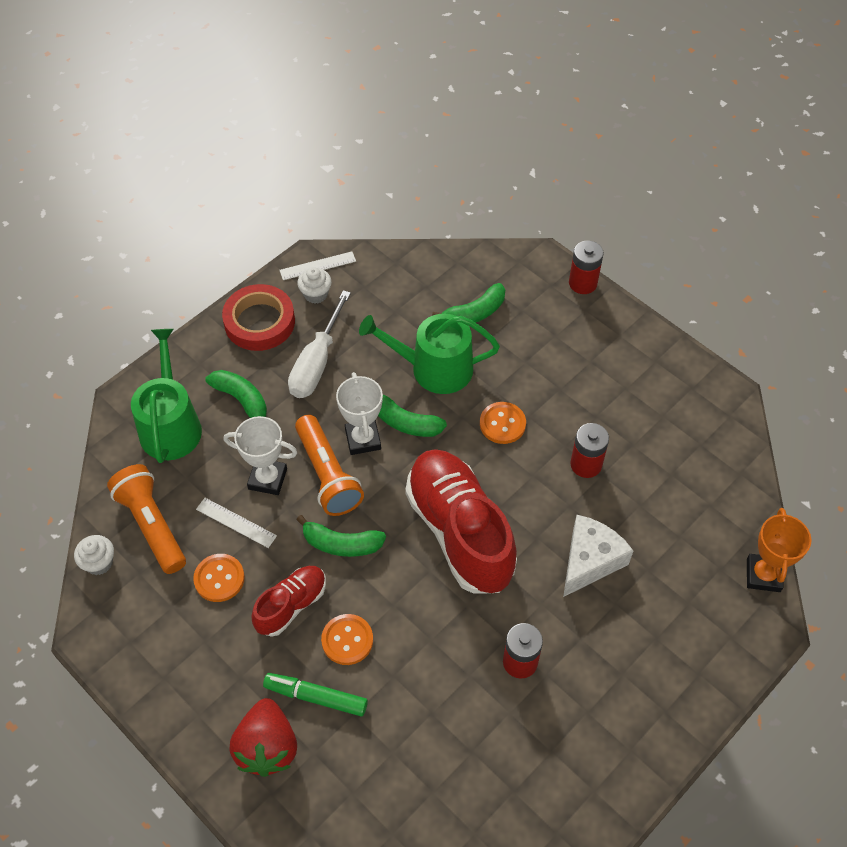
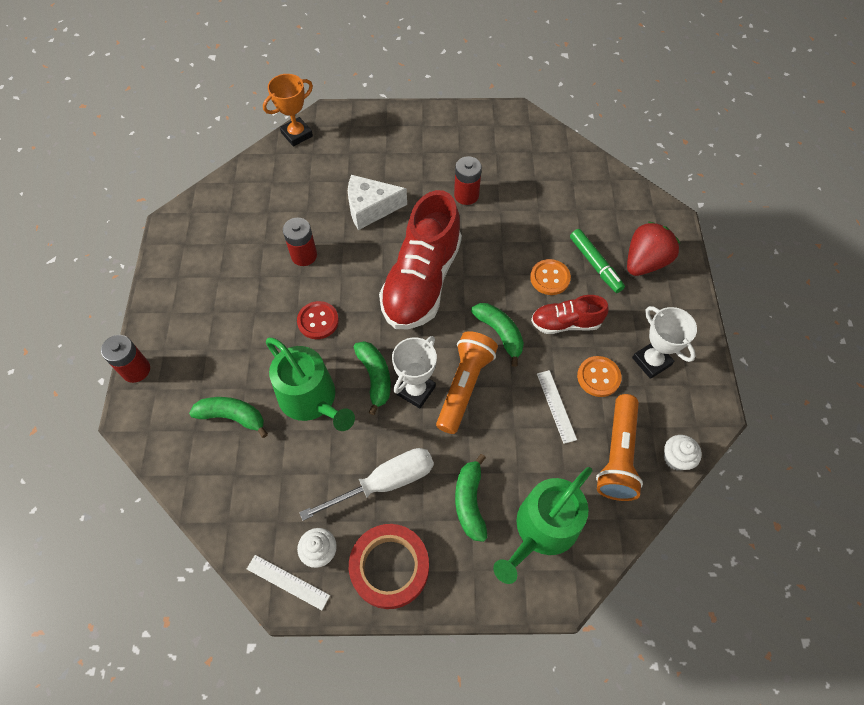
camera: 135 degrees left, 5 degrees up
white trophy [224,416,297,495] -> white trophy moved to [632,306,697,379]
orange button [480,402,526,444] -> red button [297,301,339,339]

